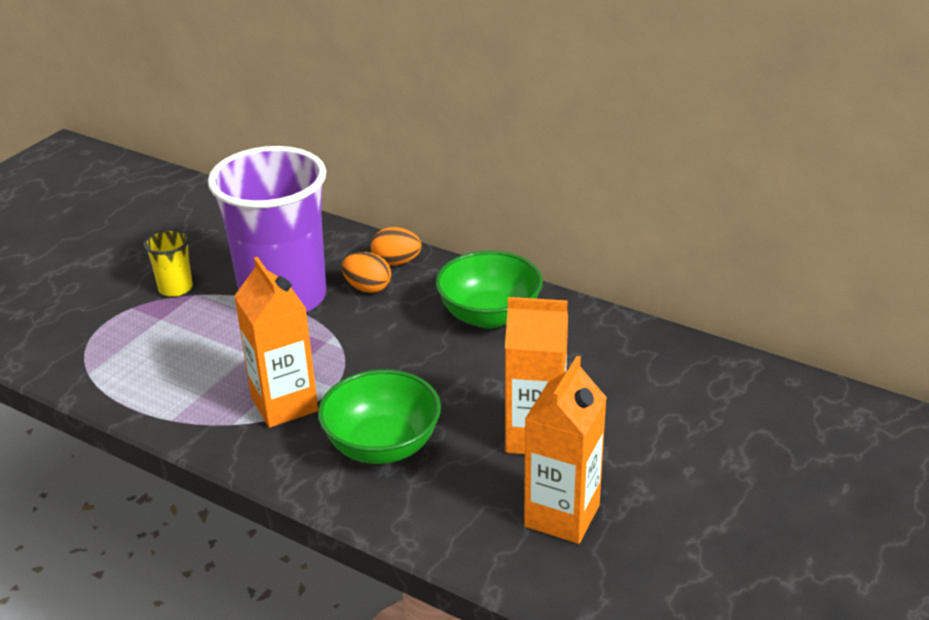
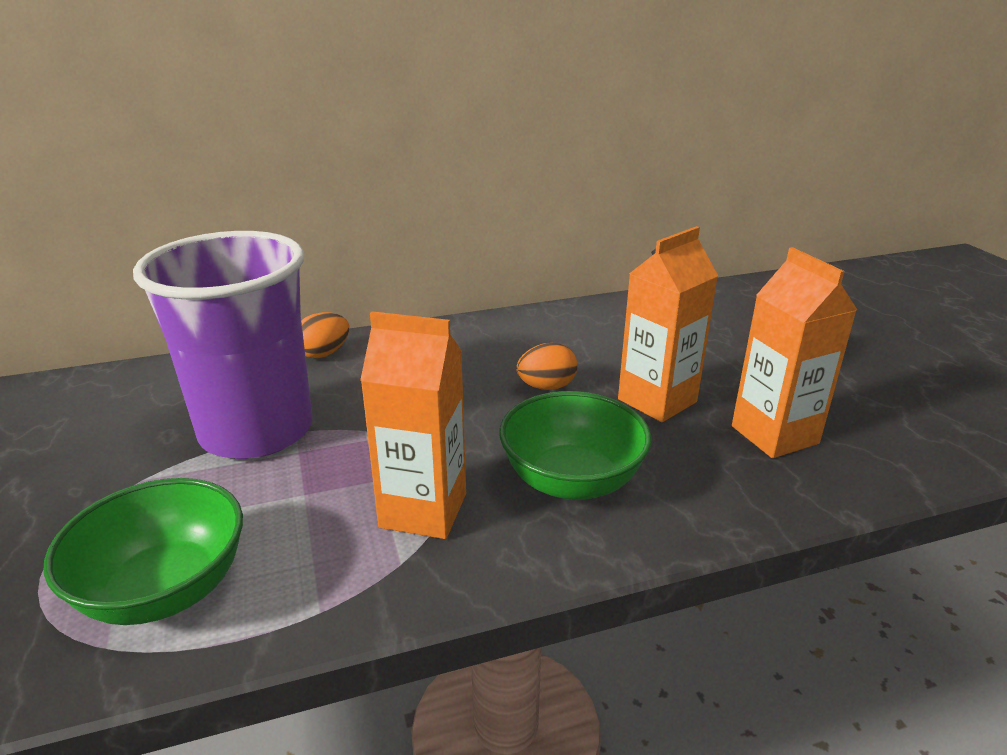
camera: 50 degrees left, 5 degrees down
yellow cup [144,229,193,297] -> none
orange egg [342,252,391,293] -> orange egg moved to [516,343,577,390]
green bowl [436,251,543,329] -> green bowl moved to [44,478,243,625]

